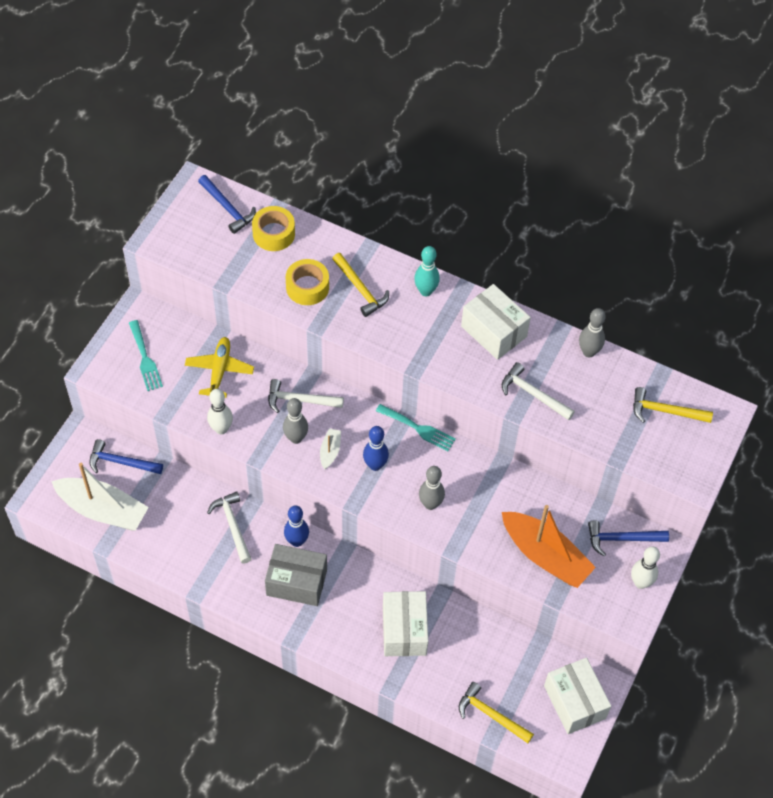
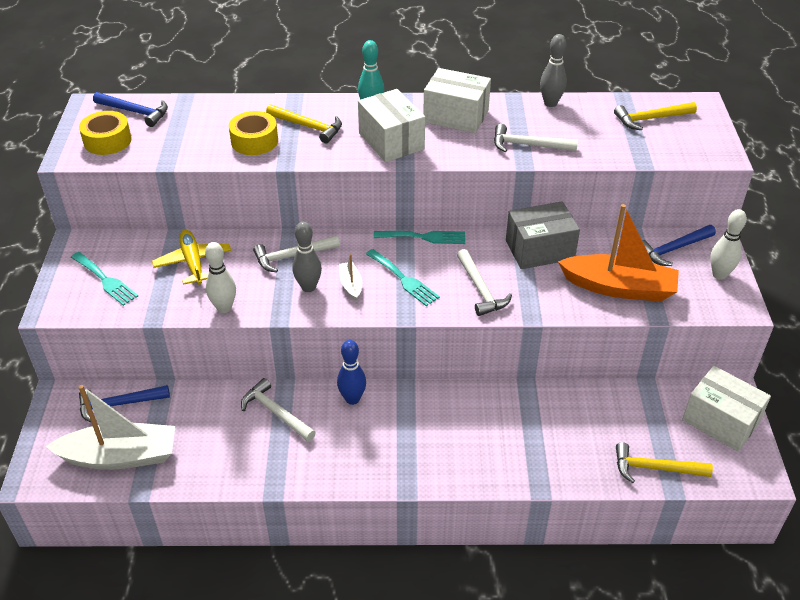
camera: 25 degrees left, 15 degrees down
yellow tape [252,206,295,251] -> yellow tape moved to [79,111,132,155]
grey box [265,544,327,606] -> grey box moved to [506,201,580,269]
blue bowling pin [363,426,389,471] -> turquoise fork [366,249,440,306]
white box [383,591,428,656] -> white box moved to [358,89,425,162]
grey bowling pin [419,466,445,510] -> white hammer [457,249,512,316]

